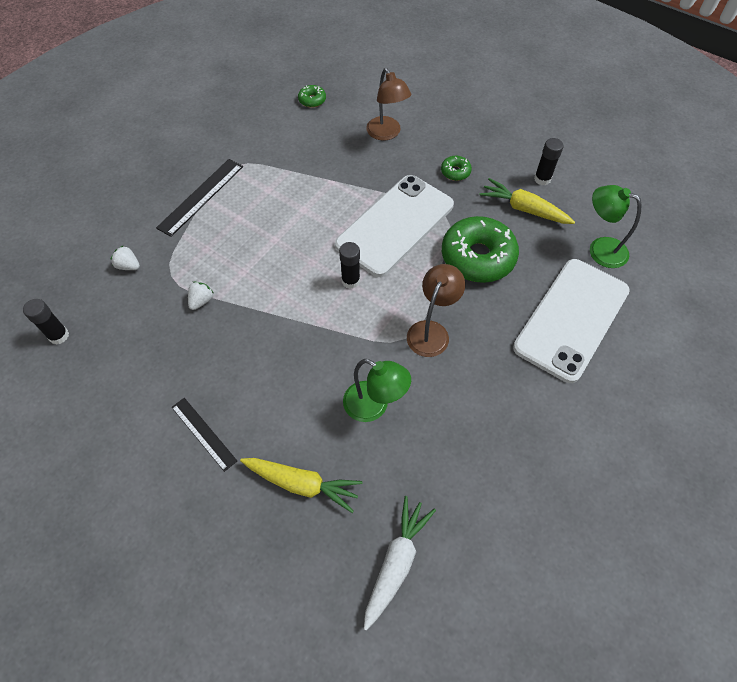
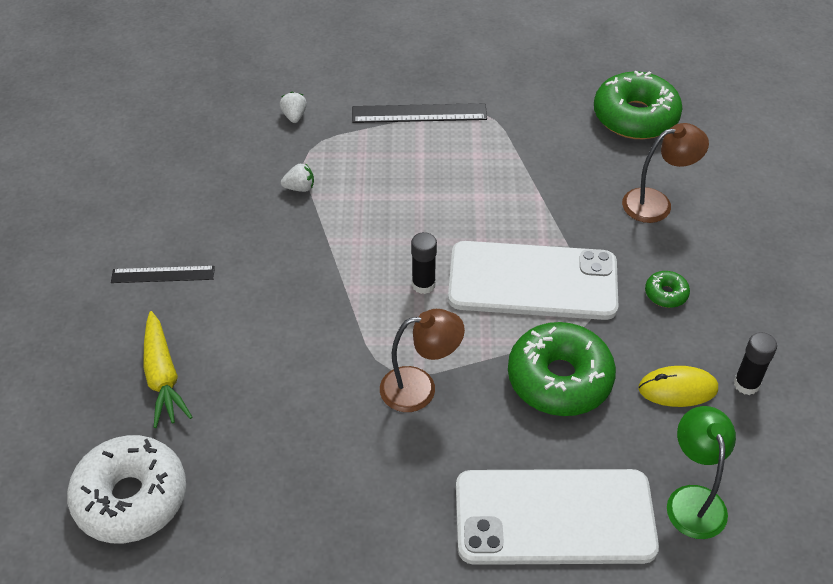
camera: 55 degrees right, 10 degrees down
black glue stick [23,299,69,345] -> none
black ruler [171,398,237,472] -> black ruler turned 75 degrees clockwise [111,266,215,283]
green donut [298,85,326,108] -> green donut [594,71,683,139], size x2.27
green lamp [343,359,411,422] -> none
white carrot [364,496,436,631] -> white donut [67,435,186,543]
brown lamp [366,68,411,141] -> brown lamp turned 135 degrees counterclockwise [622,123,709,223]
yellow carrot [480,178,575,224] -> yellow mouse [638,366,718,407]

